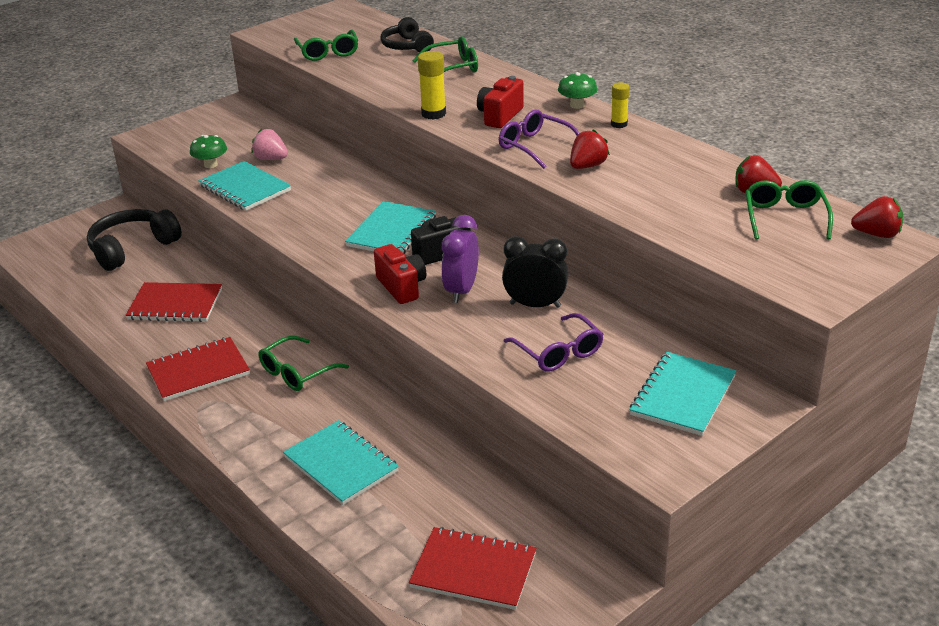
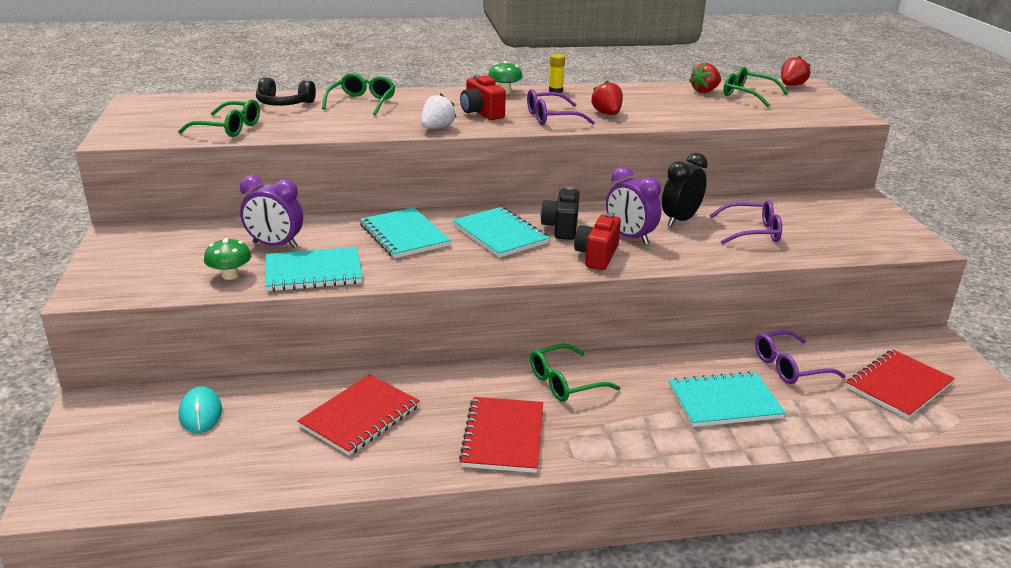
camera: 60 degrees left, 5 degrees down
black headphones [87,209,182,271] -> turquoise mouse [179,386,222,433]
pink strawberry [251,129,288,160] -> purple clock [240,175,303,248]
green glasses [258,336,349,391] -> green glasses turned 75 degrees clockwise [530,344,620,402]
red camera [374,244,426,304] -> red camera turned 75 degrees counterclockwise [574,213,621,270]
yellow glue stick [418,51,446,120] -> white strawberry [421,94,456,129]
turquoise notebook [630,352,736,436] -> turquoise notebook moved to [360,208,451,258]
none -> purple glasses [755,330,846,384]

